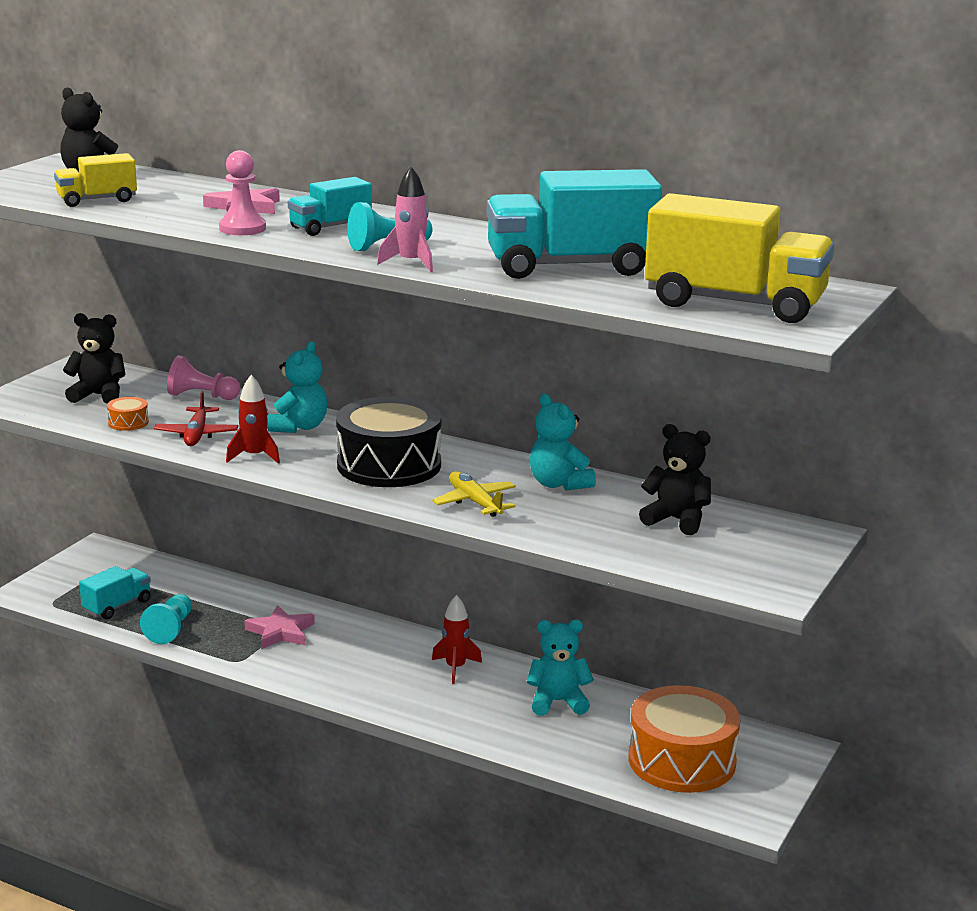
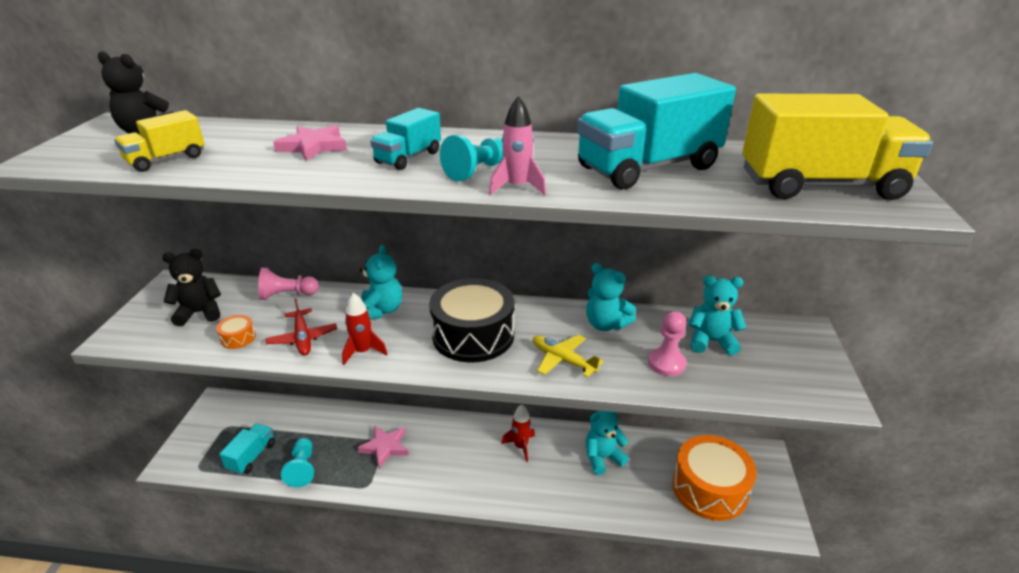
camera: 20 degrees left, 10 degrees up
pink pawn [219,150,266,235] -> pink pawn moved to [648,311,687,376]
black teddy bear [639,424,711,535] -> turquoise teddy bear [688,275,746,355]

